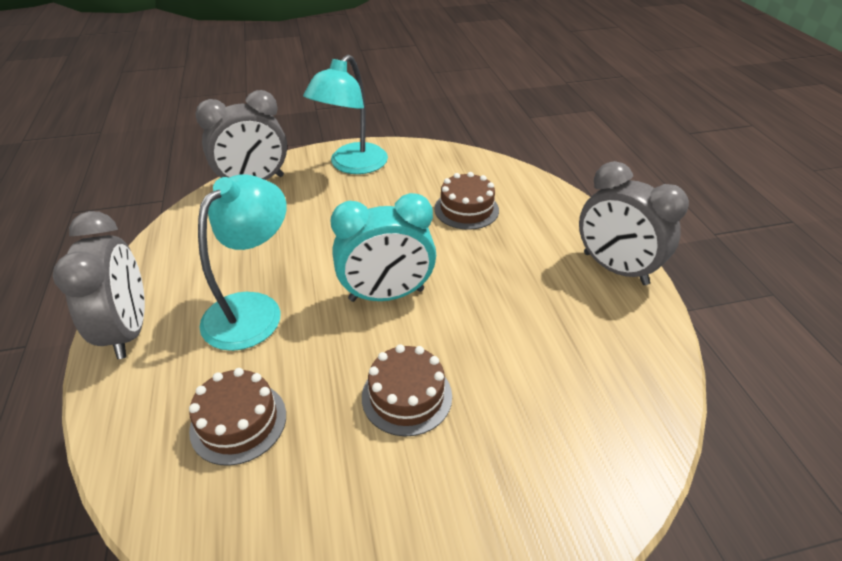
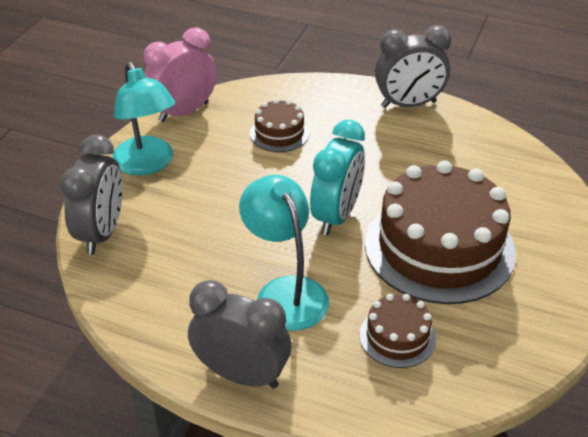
camera: 55 degrees left, 0 degrees up
brown cake [362,344,452,436] -> brown cake [365,161,516,304], size x2.16
none -> pink clock [144,27,217,122]

